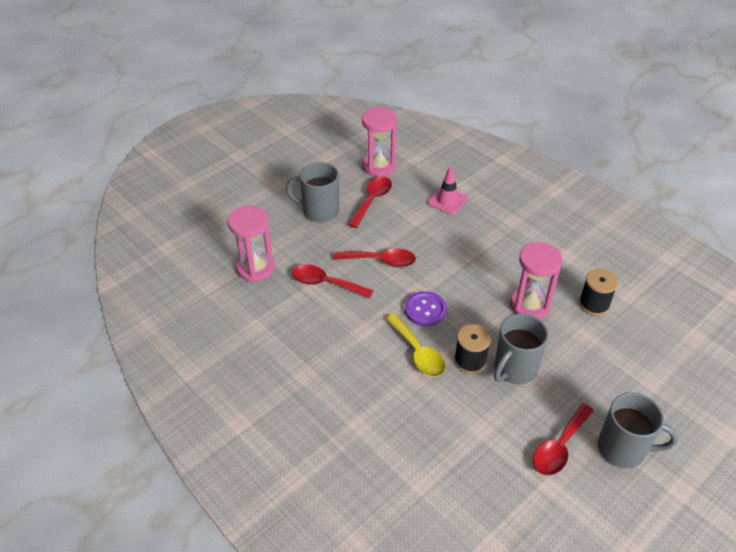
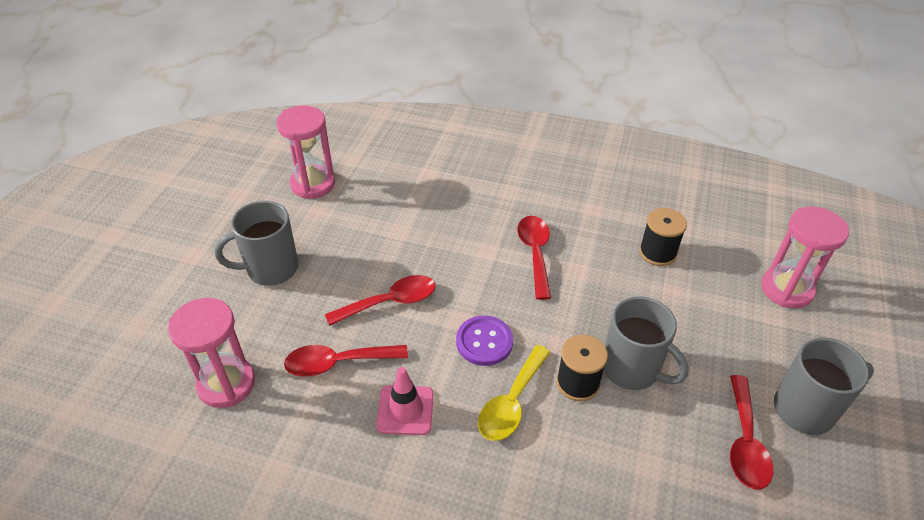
camera: 30 degrees left, 0 degrees up
red spoon [347,177,392,228] -> red spoon moved to [517,216,551,300]
yellow spoon [386,314,446,377] -> yellow spoon turned 90 degrees clockwise [478,345,550,441]
pink traffic cone [428,167,468,215] -> pink traffic cone moved to [376,367,434,435]
grey mug [494,314,548,384] -> grey mug turned 60 degrees counterclockwise [603,297,689,390]
pink hourglass [510,242,563,320] -> pink hourglass moved to [761,206,849,309]

